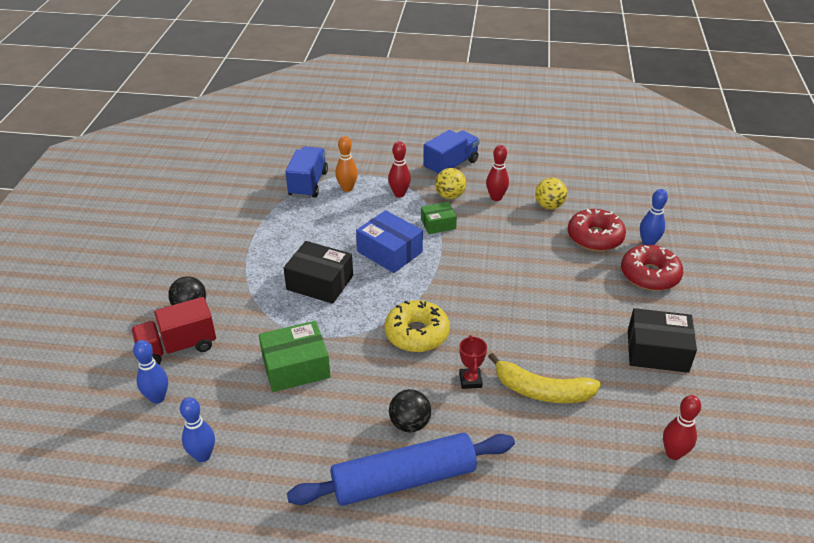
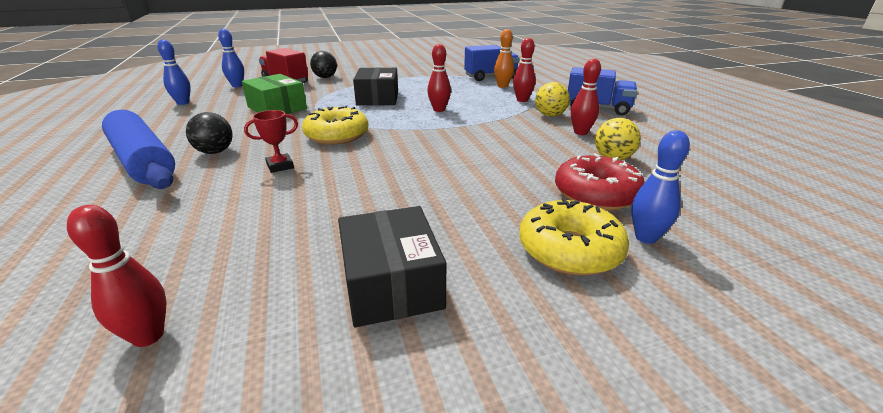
camera: 65 degrees right, 10 degrees down
blue box [356,210,423,273] -> red bowling pin [427,44,451,112]
green box [421,202,457,234] -> none
yellow banana [488,353,601,403] -> none
red donut [621,245,683,291] -> yellow donut [519,199,629,276]

